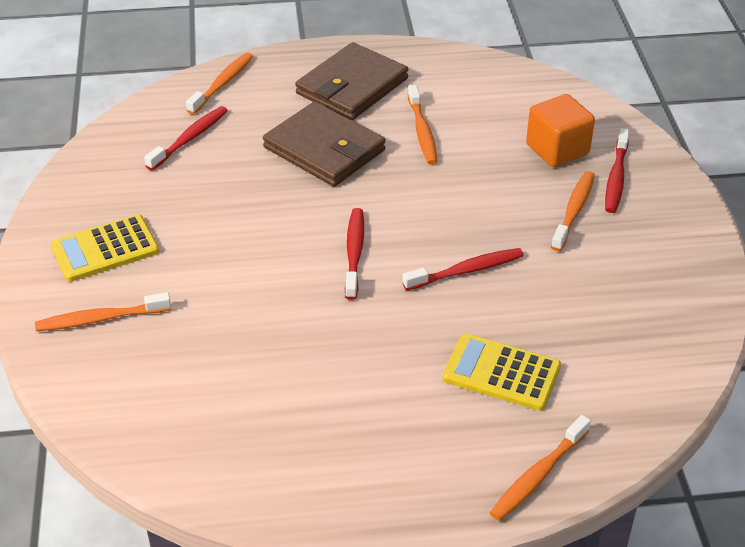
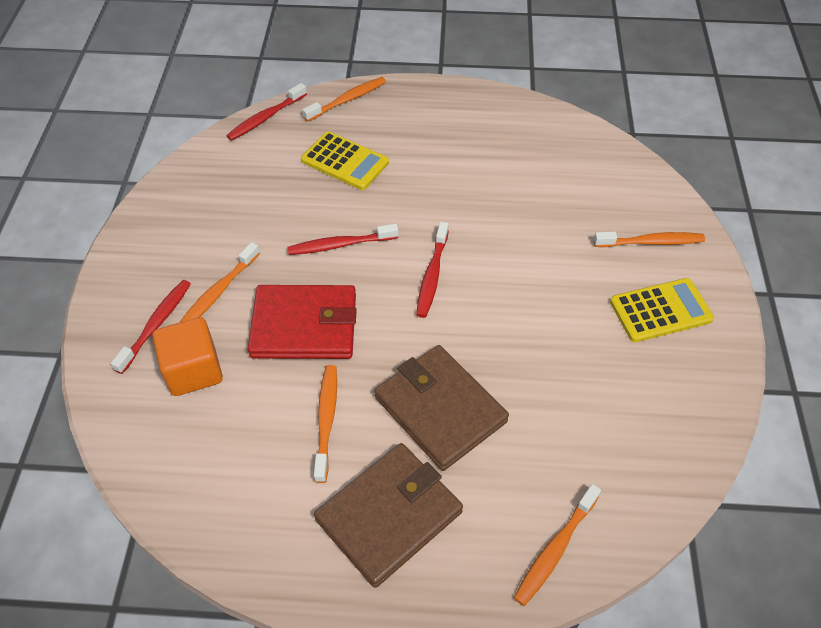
camera: 170 degrees left, 10 degrees up
red toothbrush [144,106,228,170] -> red toothbrush moved to [226,83,307,141]
none -> red wallet [248,285,357,359]

